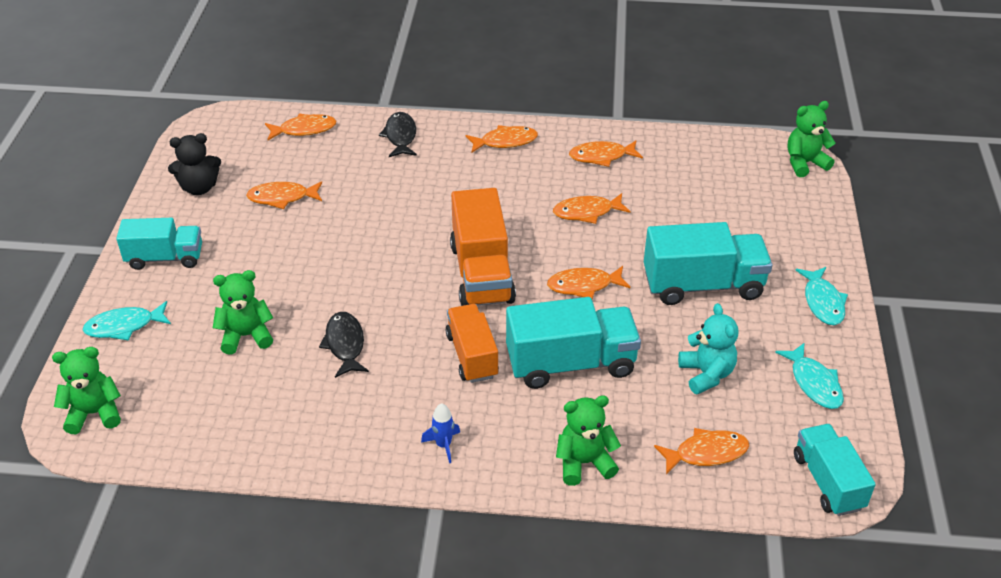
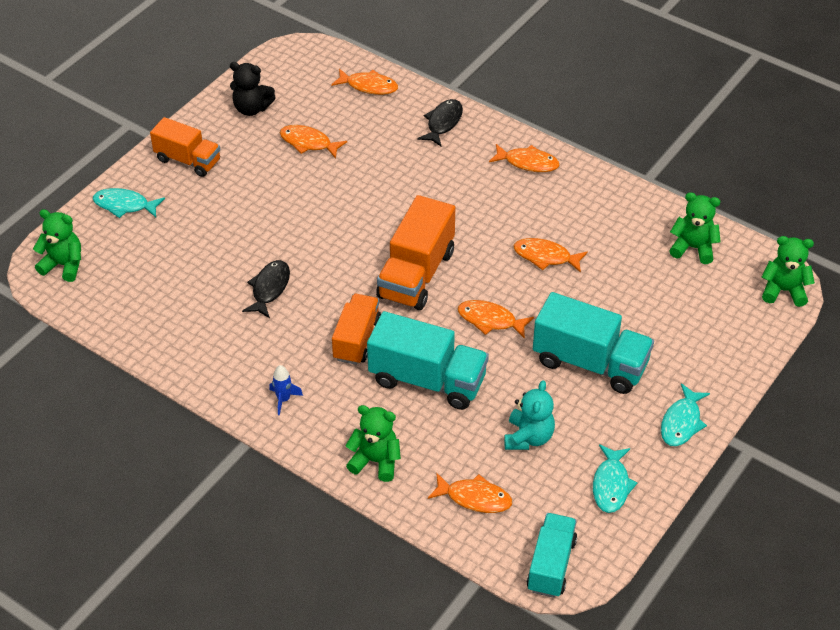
camera: 30 degrees right, 5 degrees up
turquoise truck [116,218,202,270] -> orange truck [150,117,220,177]
green teddy bear [213,270,273,354] -> green teddy bear moved to [669,192,721,264]
orange fish [569,141,643,167] -> none

